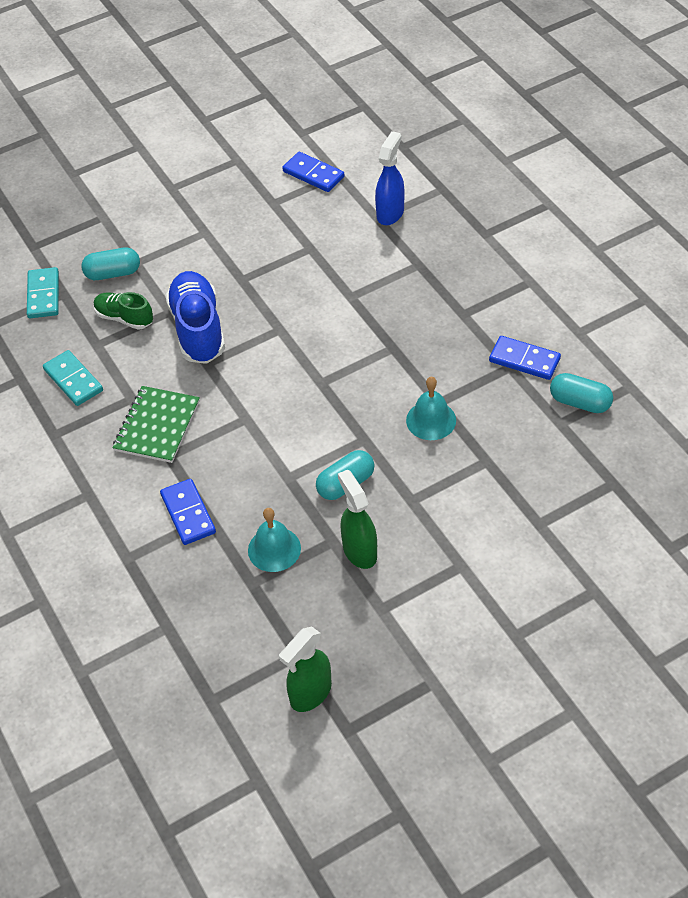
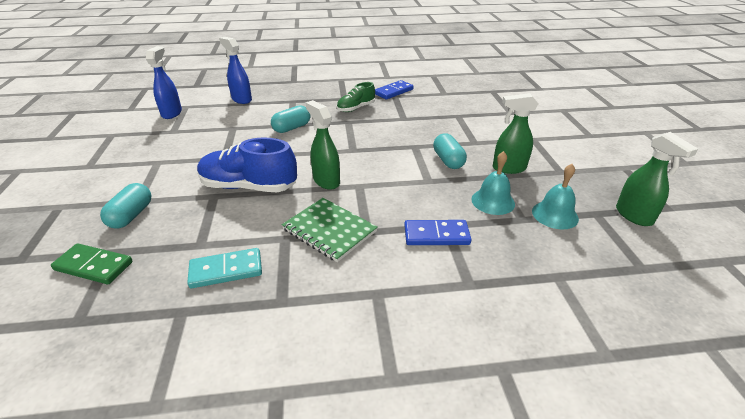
camera: 70 degrees left, 15 degrees down
turquoise domino [27,267,59,318] -> green domino [51,243,133,284]
green shoe [94,292,153,330] -> green shoe moved to [337,82,375,112]
blue domino [282,152,344,192] -> blue spray bottle [146,46,182,119]
turquoise bell [406,377,456,440] -> turquoise bell moved to [532,164,579,230]
turquoise capsule [550,373,613,413] -> turquoise capsule moved to [271,105,311,133]
none -> green spray bottle [305,100,340,190]

